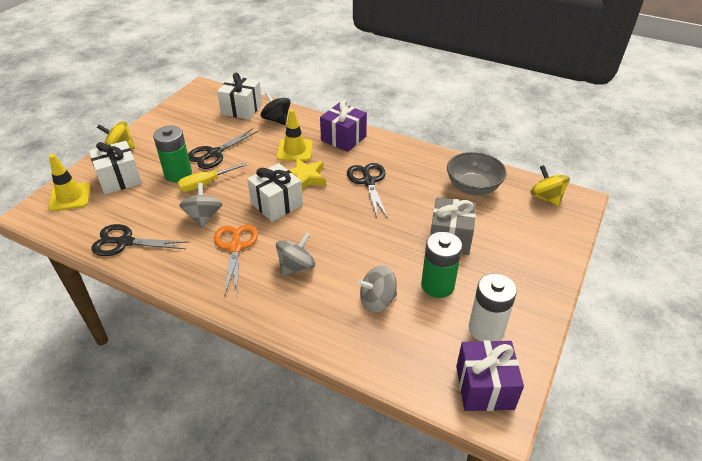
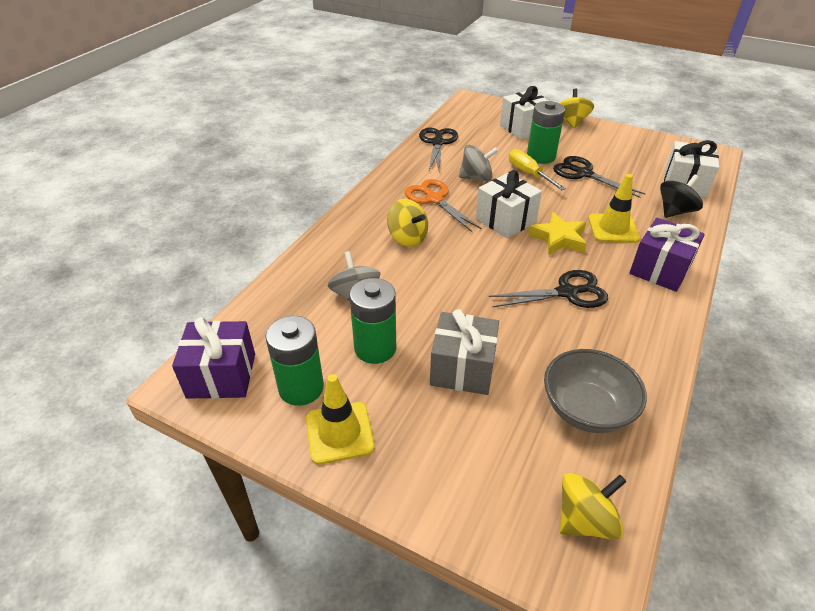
camera: 90 degrees right, 0 degrees up
yellow traffic cone [48,154,91,211] -> yellow traffic cone moved to [306,374,375,465]
orange scissors [214,225,258,297] -> orange scissors turned 120 degrees counterclockwise [405,179,482,232]
grey spinning top [276,233,315,276] -> yellow spinning top [387,199,428,247]
white battery [469,273,517,341] -> green battery [265,316,324,406]

